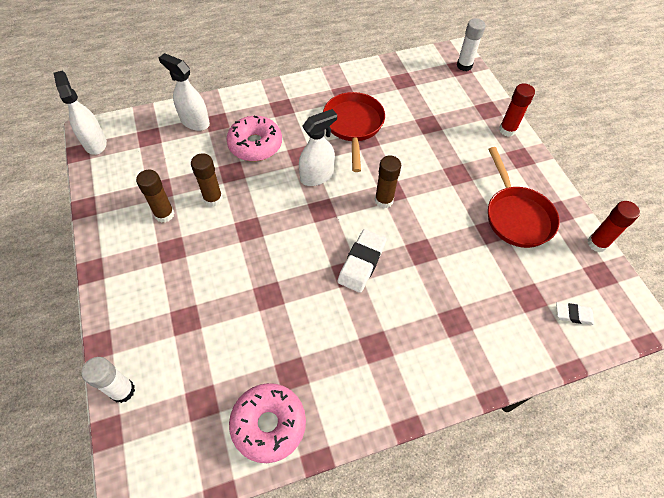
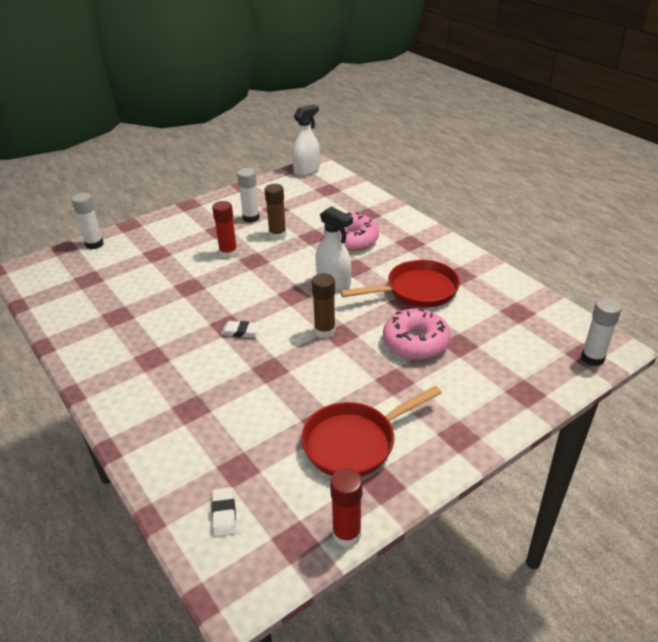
camera: 75 degrees right, 20 degrees down
brown glue stick [136,170,174,223] -> white glue stick [237,168,260,223]
white spray bottle [159,53,210,131] -> none
pink donut [229,383,306,463] -> pink donut moved to [383,308,451,360]
white eraser [337,229,387,293] -> white eraser [221,321,260,337], size x0.58
red glue stick [499,83,535,137] -> red glue stick moved to [212,201,238,259]

